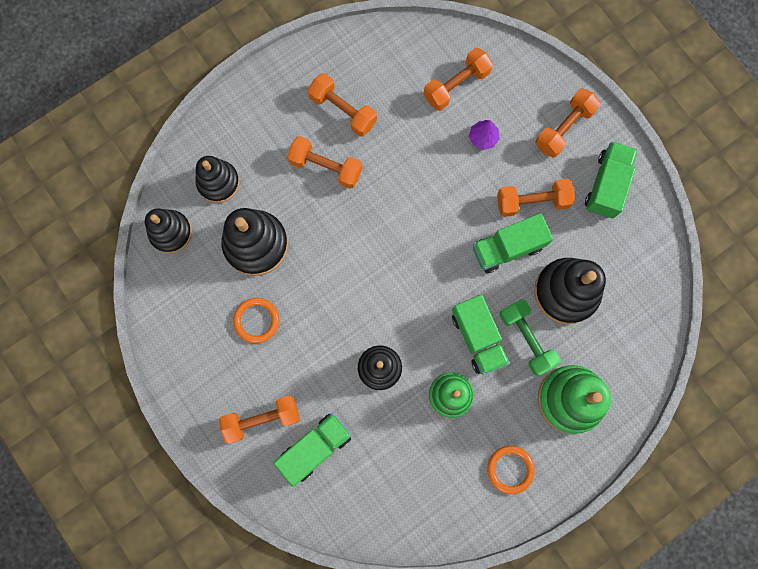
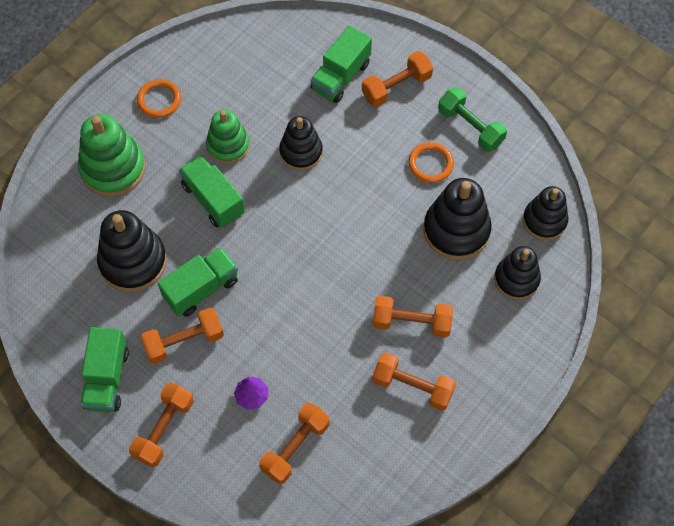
camera: 165 degrees right, 15 degrees down
green dumbbell [500,299,561,376] -> green dumbbell moved to [438,87,507,152]

